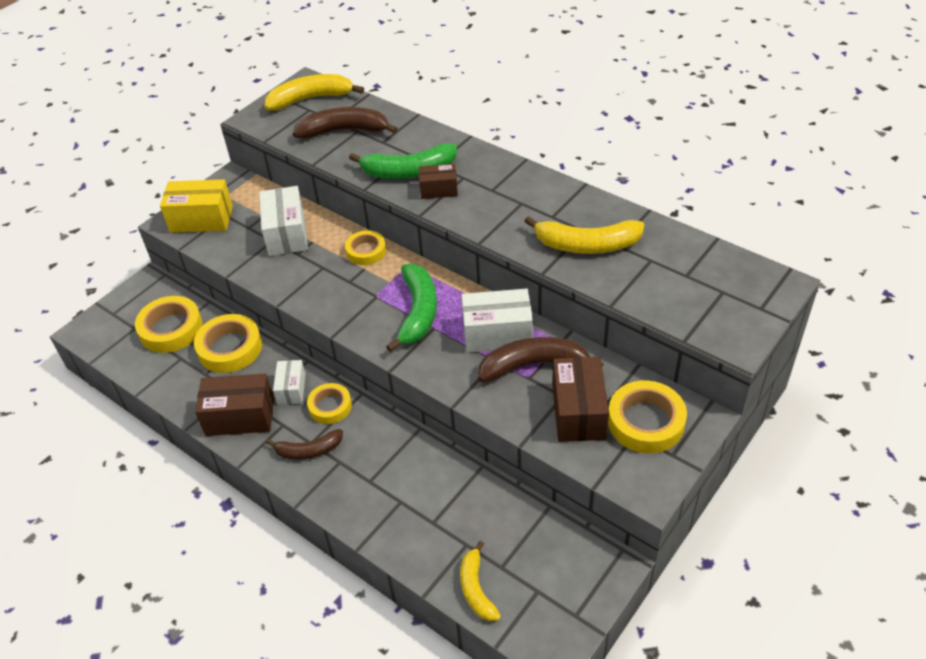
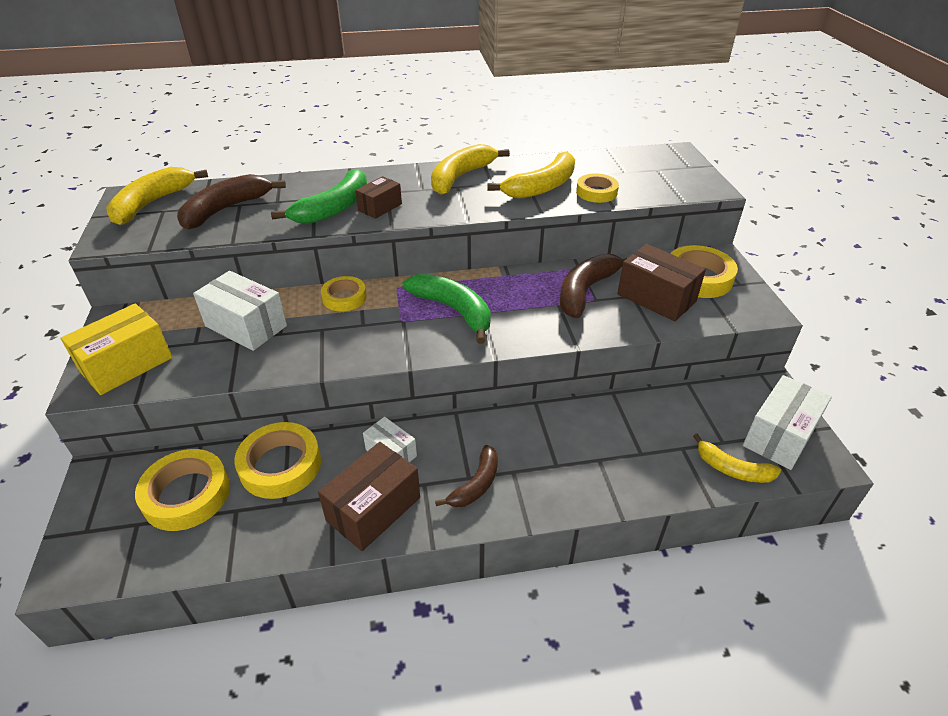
camera: 50 degrees left, 5 degrees down
yellow tape [307,383,352,424] -> yellow tape moved to [576,173,619,203]
white box [462,289,533,353] -> white box moved to [743,375,832,470]
none -> yellow banana [431,144,510,195]

